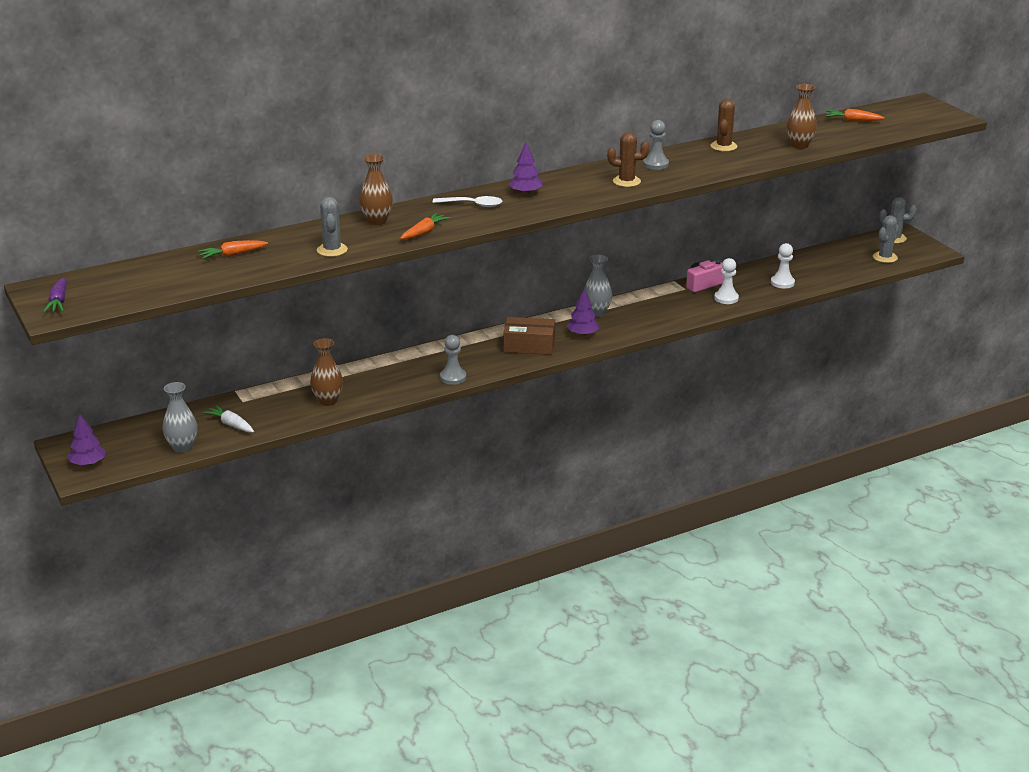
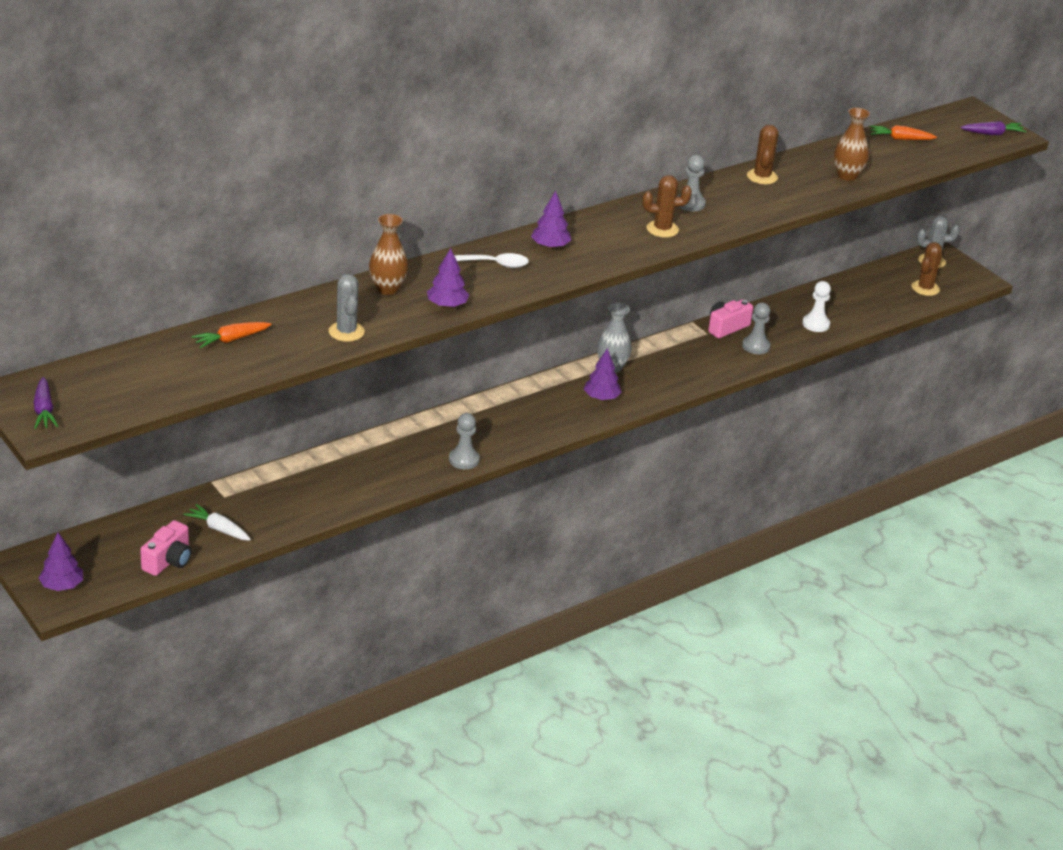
camera: 10 degrees left, 5 degrees up
grey vase [163,382,197,453] -> pink camera [140,520,192,576]
brown vase [310,338,343,406] -> none
orange carrot [400,213,450,239] -> purple tree [427,248,469,308]
brown box [503,317,555,355] -> none
white pawn [714,258,739,304] -> grey pawn [742,302,771,354]
grey cactus [873,215,899,263] -> brown cactus [911,242,942,296]
none -> purple carrot [961,121,1026,135]

